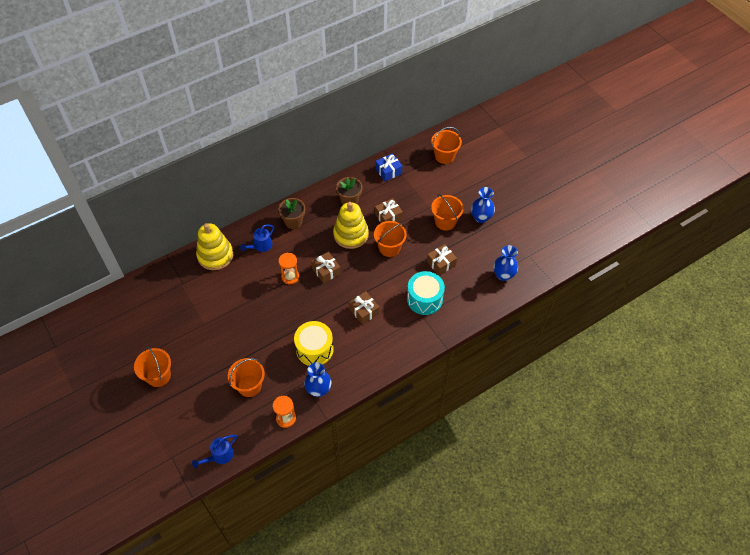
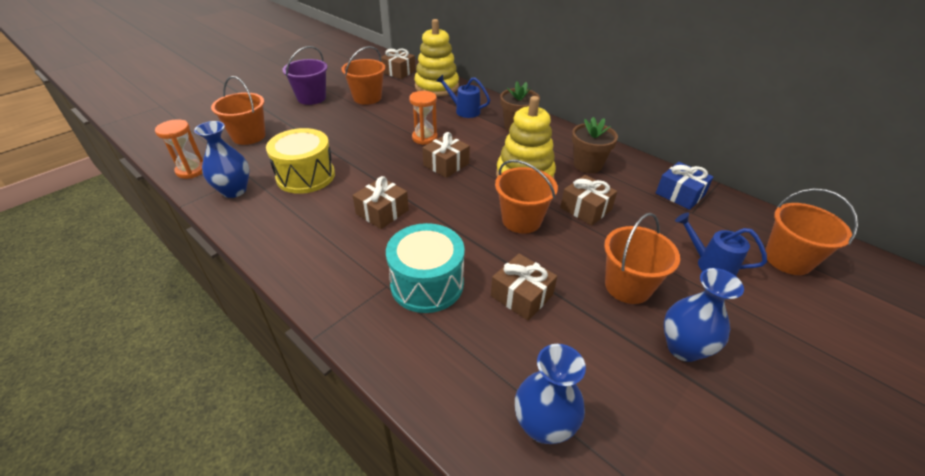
camera: 75 degrees right, 15 degrees down
orange bucket [134,347,171,387] -> orange bucket moved to [341,46,385,105]
blue watering can [192,435,237,468] -> blue watering can moved to [675,213,767,276]
none -> purple bucket [282,46,328,105]
none -> brown gift [381,49,416,79]

